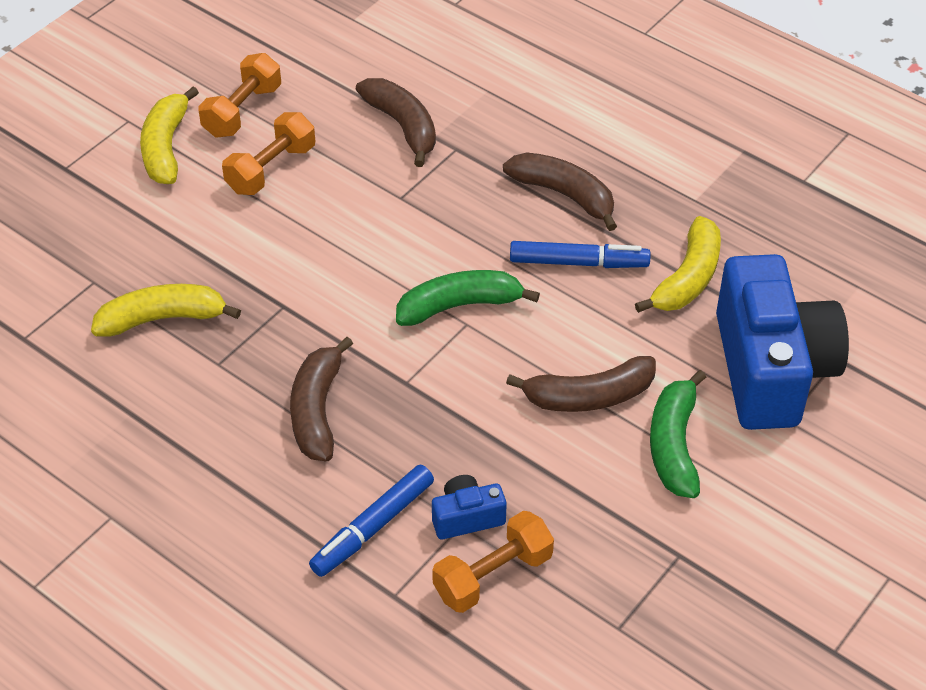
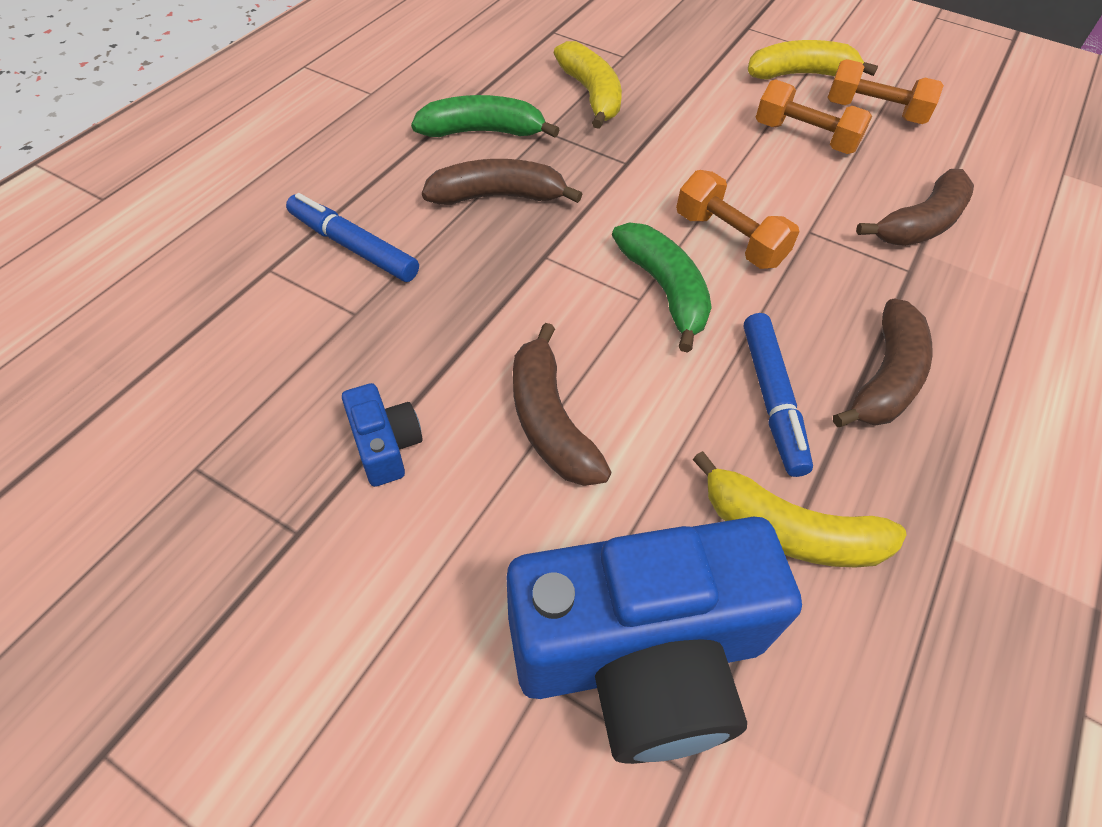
camera: 80 degrees right, 5 degrees up
blue camera [432,475,507,539] -> blue camera moved to [342,383,422,487]
orange dumbbell [432,511,554,613] -> orange dumbbell moved to [676,170,800,269]
green banana [650,370,706,498] -> green banana moved to [411,95,560,138]

